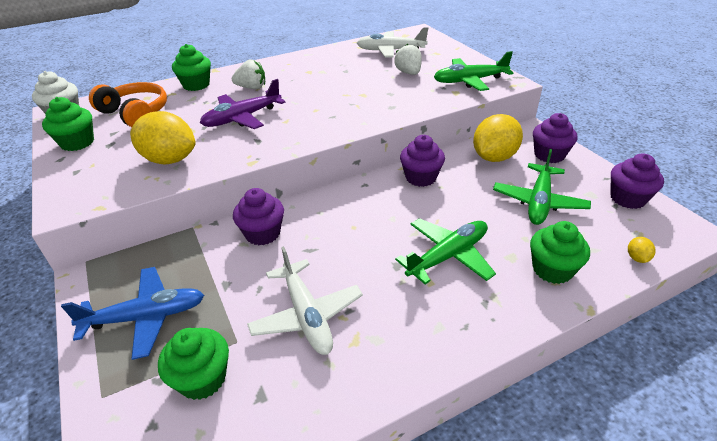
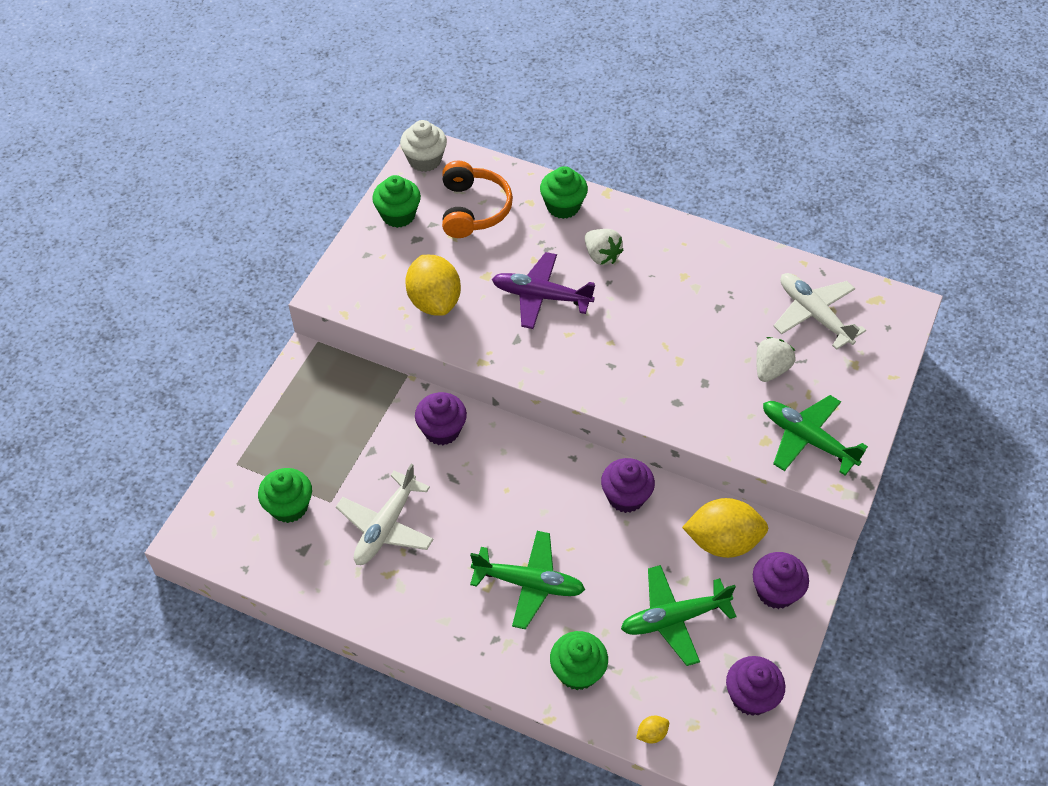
camera: 50 degrees right, 15 degrees up
blue plane [61,267,204,360] -> none

